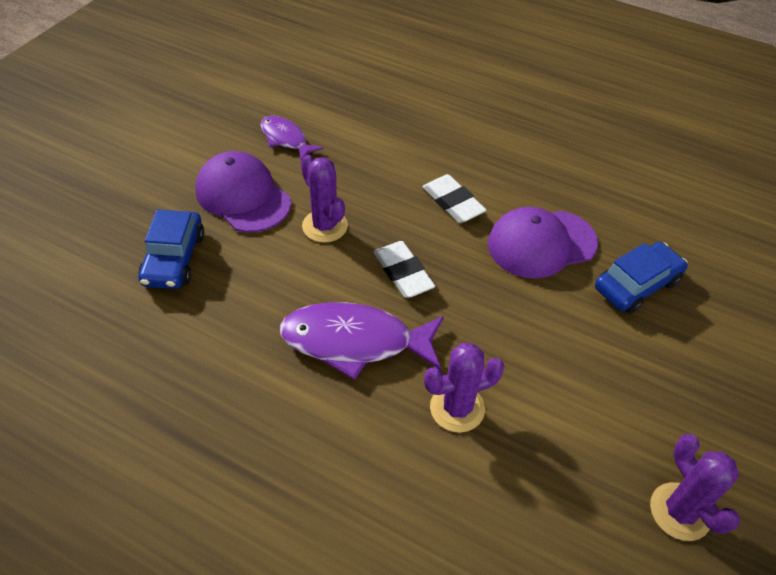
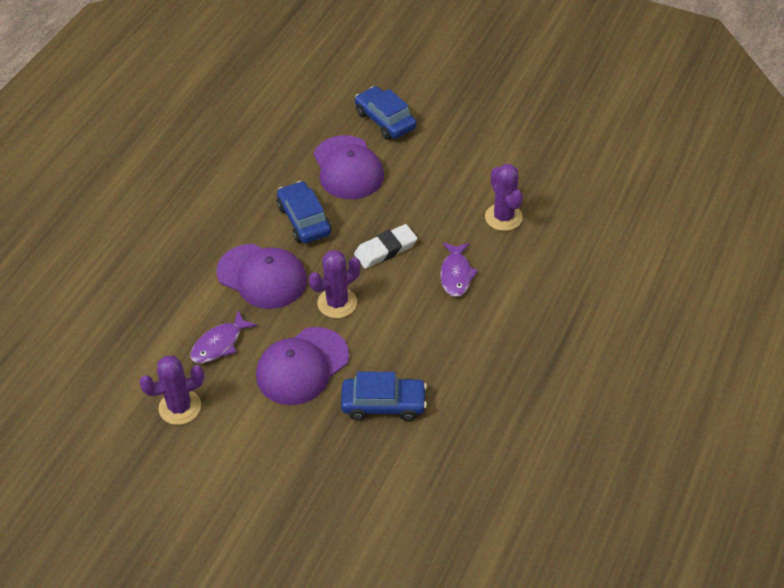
camera: 90 degrees left, 0 degrees up
purple fish [279,302,444,380] -> purple fish [440,242,478,297], size x0.58
white eraser [422,174,486,223] -> blue car [277,181,331,243]
purple cactus [650,434,740,541] -> purple cactus moved to [139,356,205,425]
none -> purple cap [216,244,307,309]

